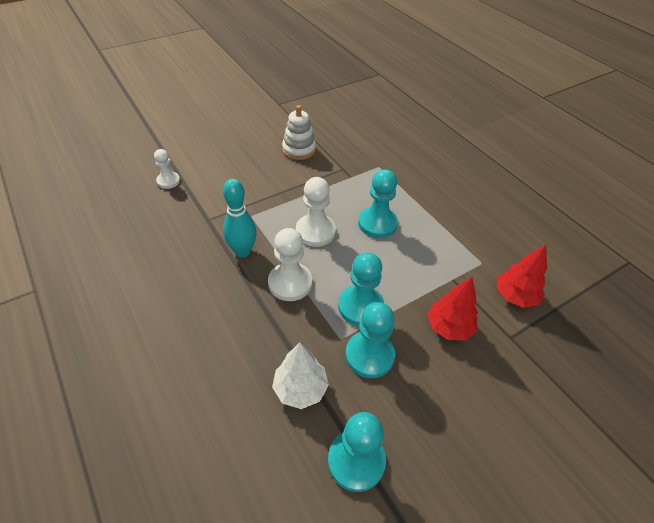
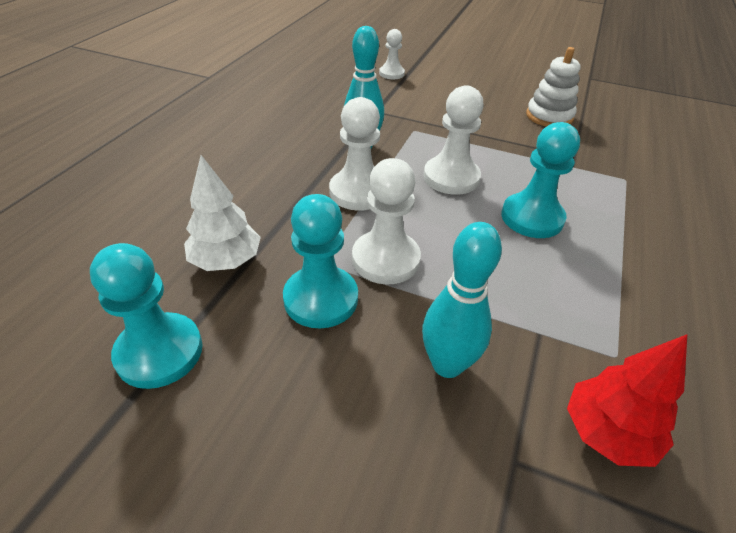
camera: 55 degrees right, 5 degrees down
turquoise pawn [338,252,384,326] -> white pawn [352,158,421,284]
red tree [428,277,478,341] -> turquoise bowling pin [422,222,502,378]

